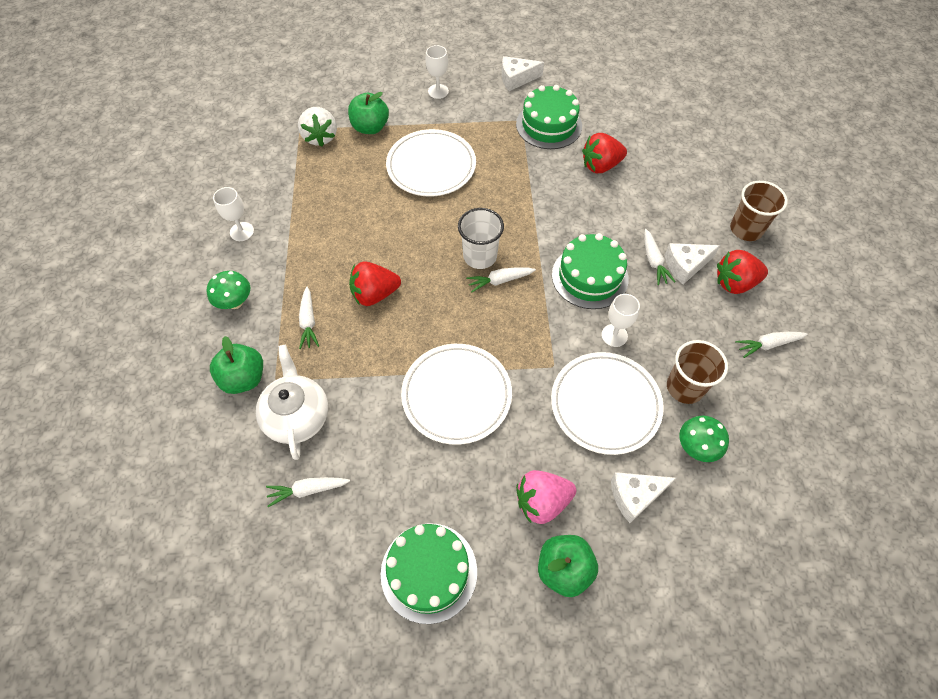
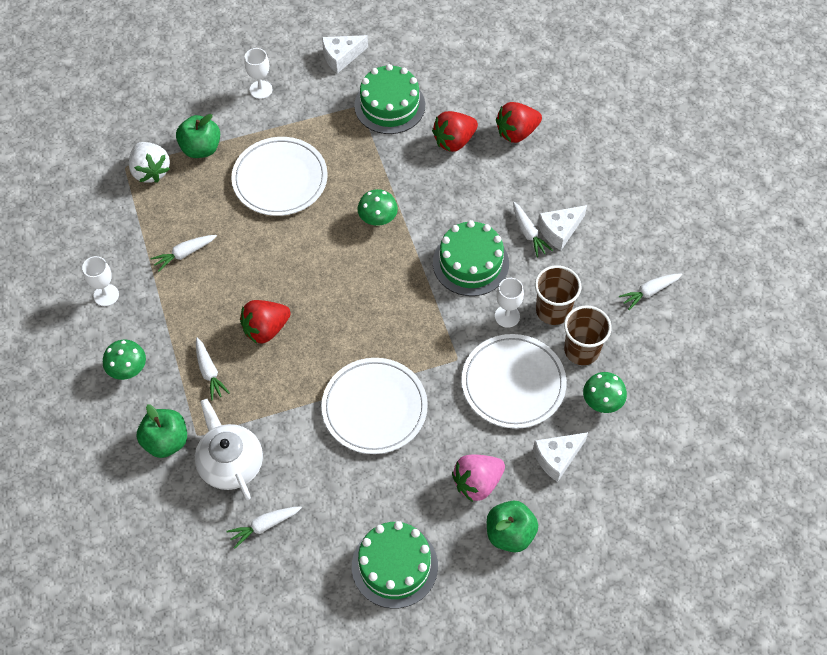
camera: 15 degrees left, 0 degrees up
white cup [458,208,504,269] -> none
white carrot [466,267,536,292] -> white carrot moved to [150,235,217,272]
red strawberry [717,250,768,294] -> red strawberry moved to [496,102,542,143]
brown cup [730,181,788,241] -> brown cup moved to [535,265,581,325]
none -> green mushroom [357,189,398,226]

